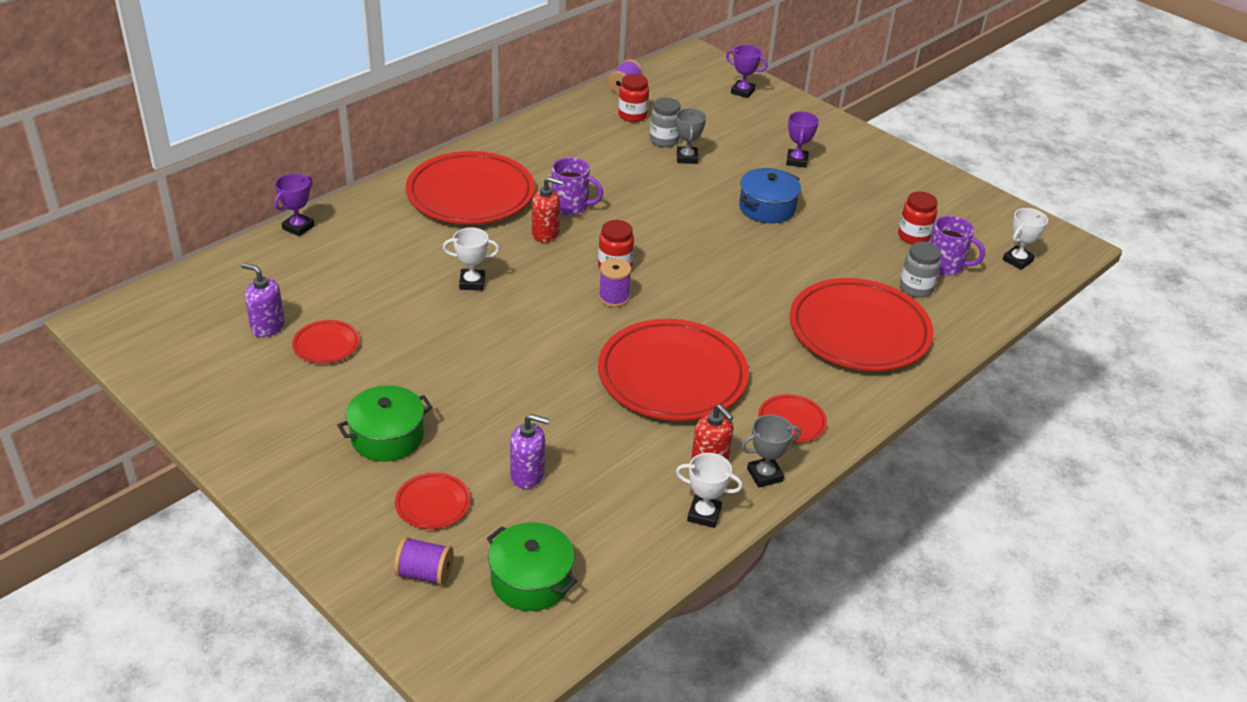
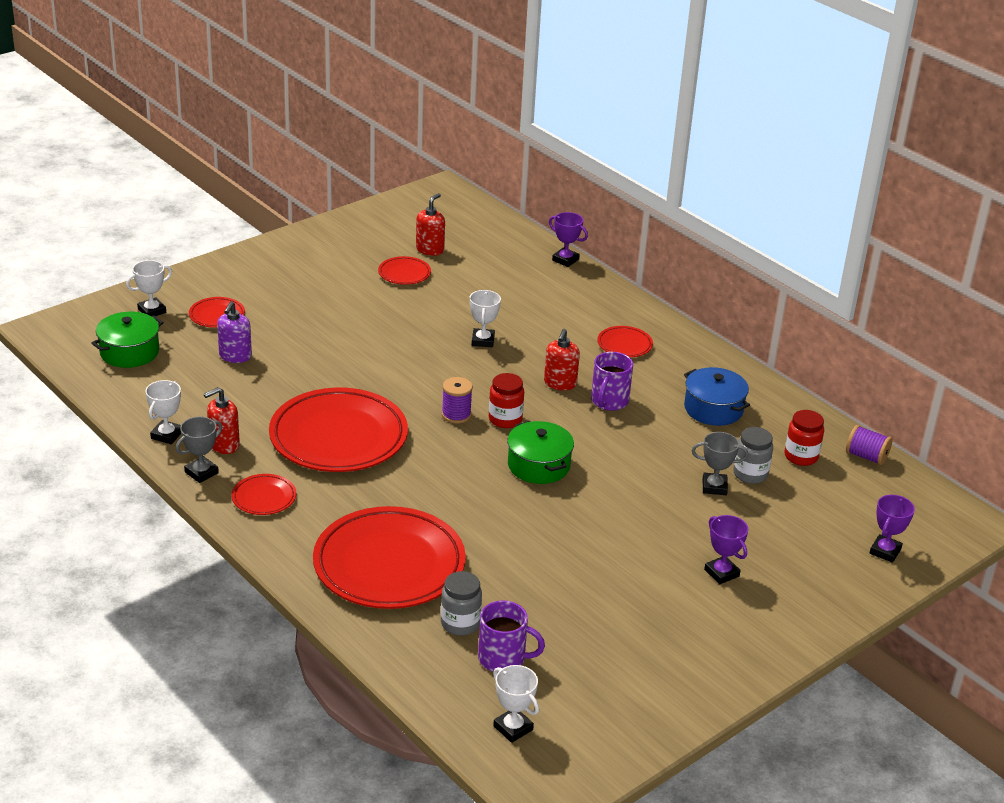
camera: 95 degrees right, 5 degrees down
purple soap dispenser [241,263,285,337] -> red soap dispenser [416,193,445,256]
green pot [337,385,433,462] -> green pot moved to [507,421,574,484]
purple spool [394,537,454,586] -> white trophy [126,260,172,316]
red plate [406,151,535,224] -> red plate [597,326,653,357], size x0.44
blue pot [739,168,801,223] -> blue pot moved to [684,367,750,426]
grey trophy [741,415,801,487] -> grey trophy turned 60 degrees clockwise [176,417,222,483]
purple trophy [786,111,819,168] -> purple trophy turned 45 degrees clockwise [704,515,748,584]
red jar [898,191,938,244] -> none
purple mug [930,216,985,276] -> purple mug turned 105 degrees counterclockwise [478,600,545,672]

